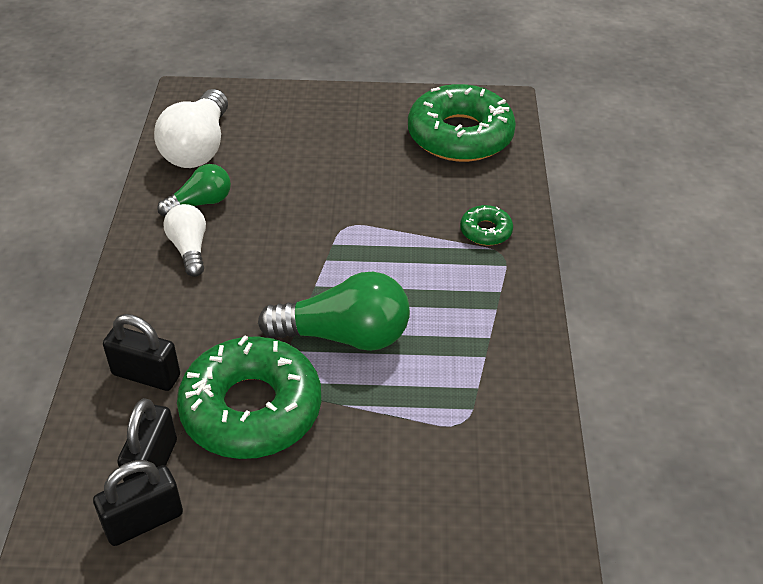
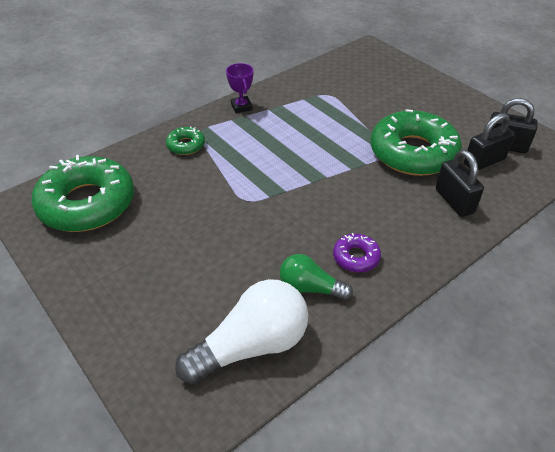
camera: 130 degrees left, 0 degrees up
white light bulb [163,204,206,277] -> purple donut [333,233,381,273]
green light bulb [258,272,410,351] -> none
none -> purple trophy [226,63,253,113]

